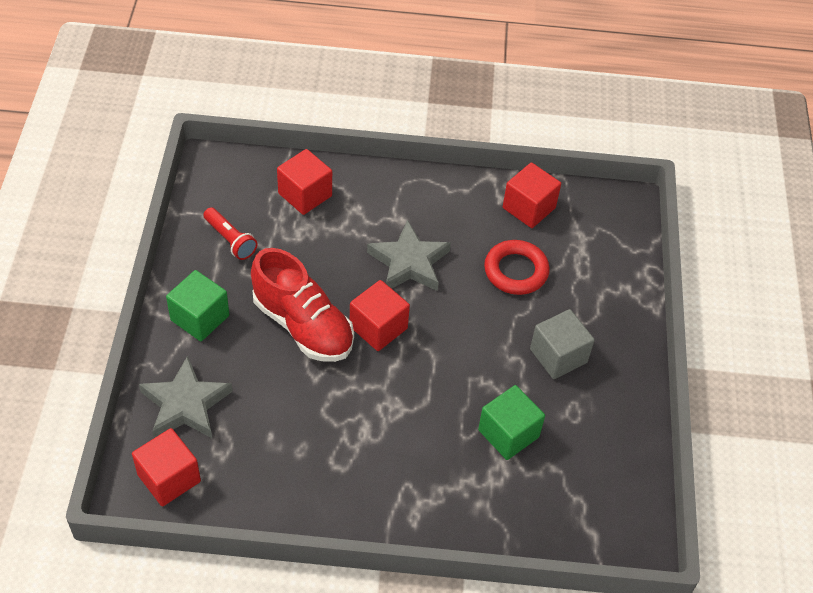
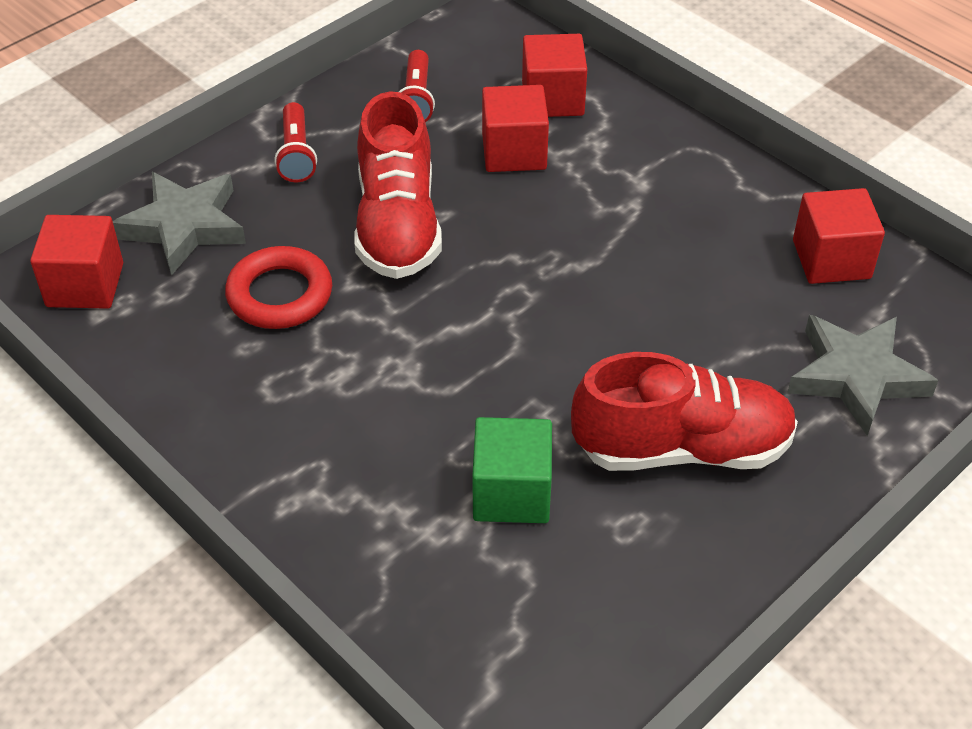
camera: 45 degrees right, 5 degrees down
green cube [166,270,229,341] -> red flashlight [275,102,317,182]
red cube [350,280,410,351] -> red cube moved to [482,85,549,172]
grey star [367,220,451,291] -> grey star moved to [787,315,938,436]
red ring [484,240,550,295] -> red ring moved to [225,246,332,329]
grey cube [530,309,595,379] -> red shoe [571,352,798,471]

